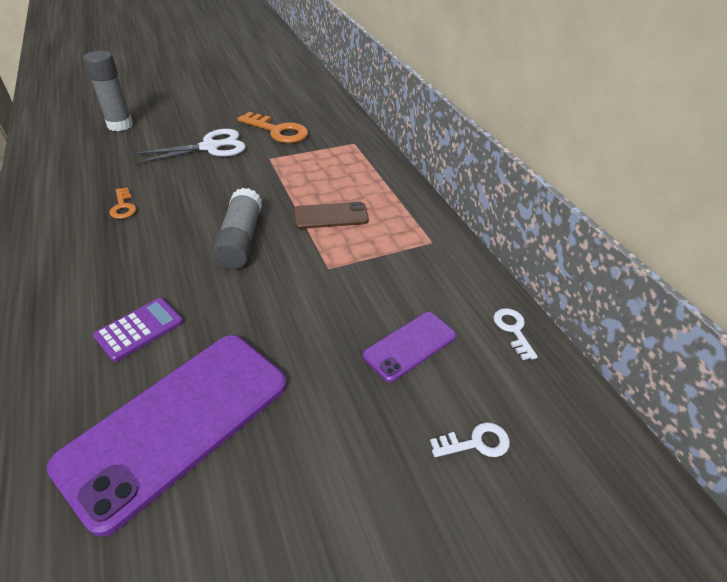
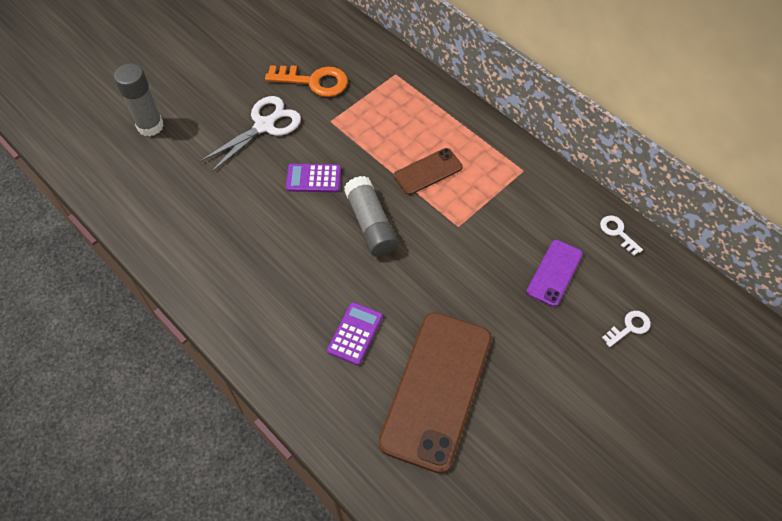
camera: 20 degrees left, 15 degrees up
purple phone [47,335,287,537] -> brown phone [378,312,492,474]
orange key [109,187,136,219] -> none
none -> purple calculator [286,164,341,192]

